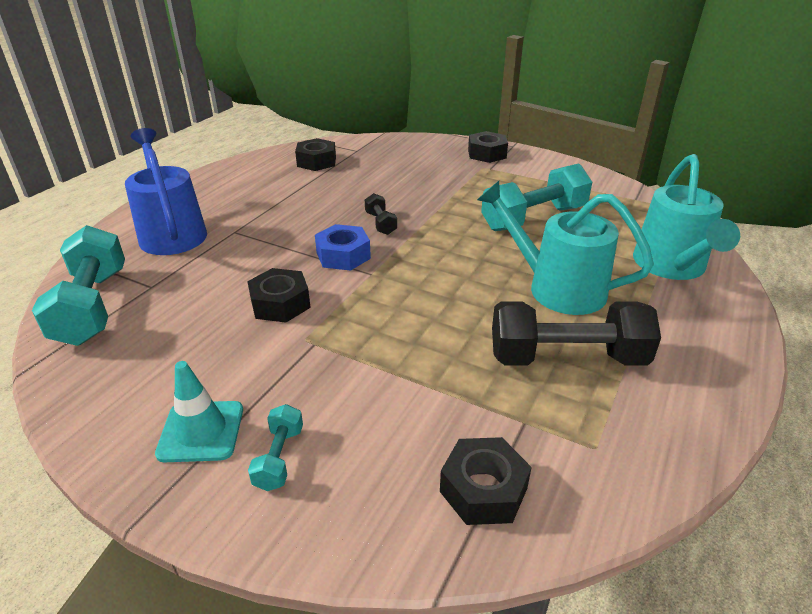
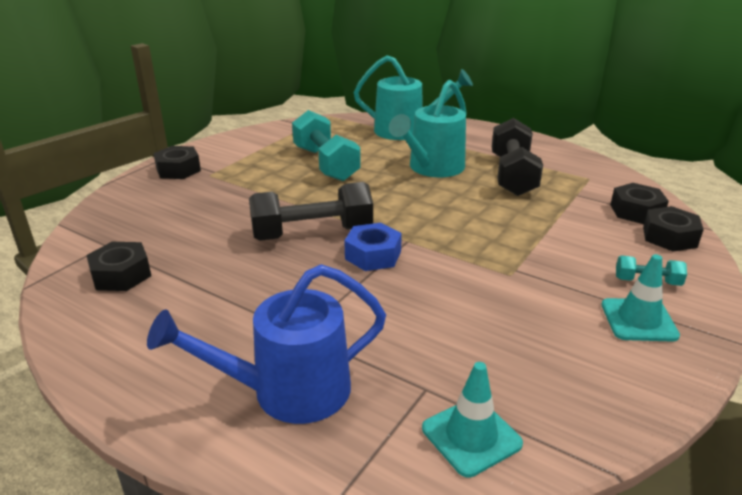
camera: 85 degrees left, 5 degrees down
turquoise dumbbell [32,225,125,346] -> turquoise traffic cone [422,362,523,477]
black nut [247,268,311,323] -> black nut moved to [643,206,704,252]
black dumbbell [365,193,397,235] -> black dumbbell [249,182,373,241], size x2.14

